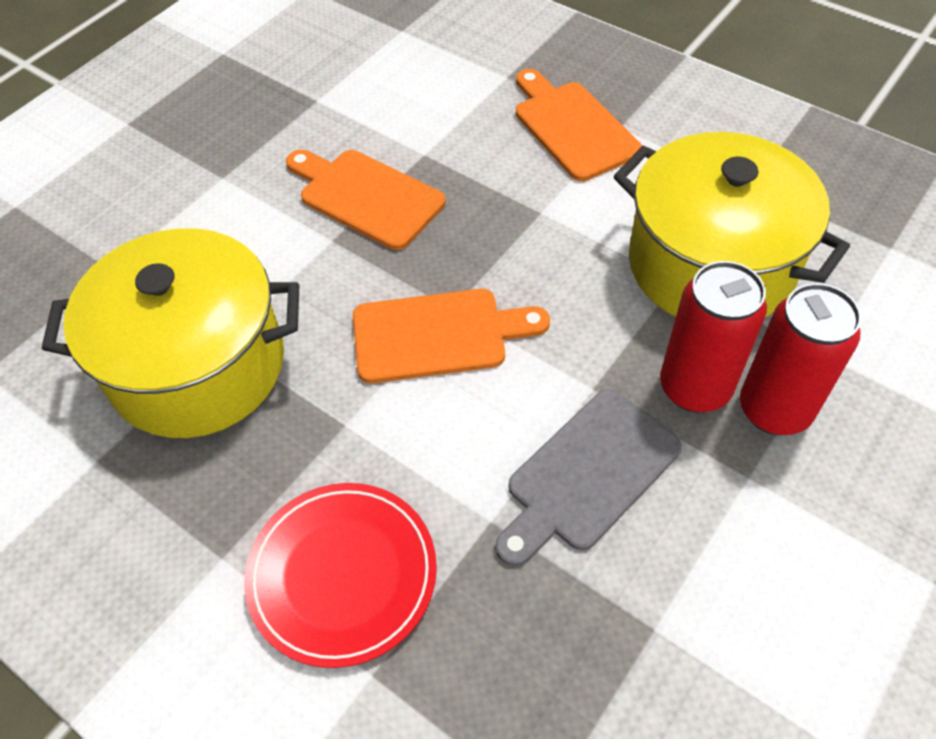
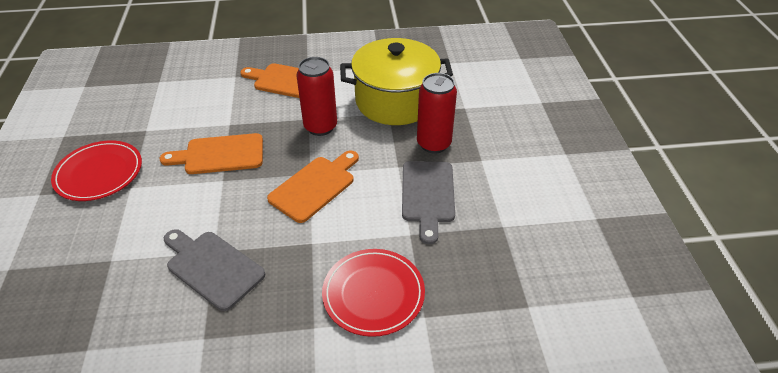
camera: 45 degrees left, 10 degrees down
yellow pot [42,228,299,438] -> grey cutting board [164,229,265,311]
red can [740,283,862,435] -> red can moved to [296,57,337,136]
none -> red plate [51,141,142,201]

